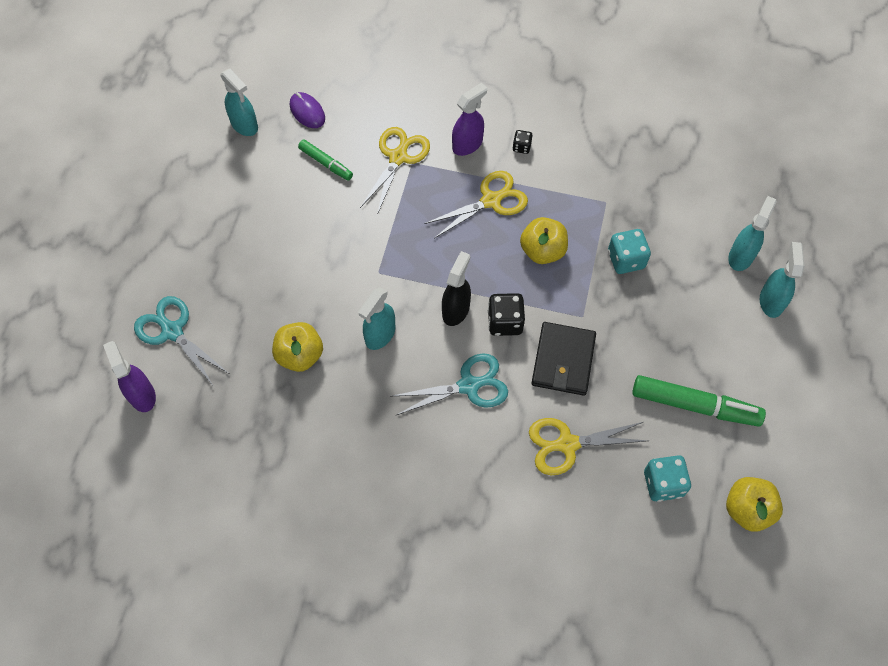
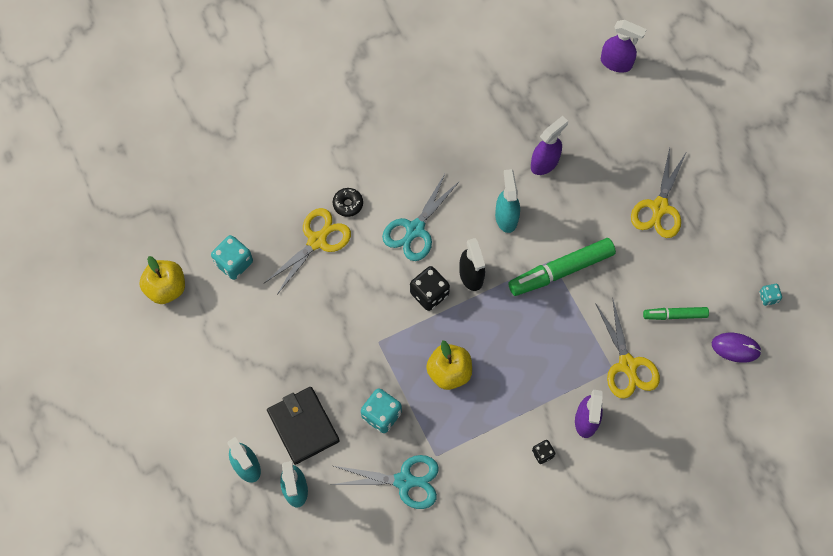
camera: 140 degrees right, 5 degrees up
turquoise scissors [134,296,228,387] -> turquoise scissors moved to [332,455,439,509]
turquoise spray bottle [220,69,258,136] -> turquoise dice [759,284,782,306]
yellow apple [272,322,323,372] -> purple spray bottle [531,116,568,175]
yellow scissors [424,171,528,238] -> yellow scissors moved to [631,148,687,238]
black wallet [532,322,596,396] -> black wallet moved to [267,387,340,465]
green marker [632,375,766,427] -> green marker moved to [508,238,616,296]
none -> black donut [333,188,363,217]

